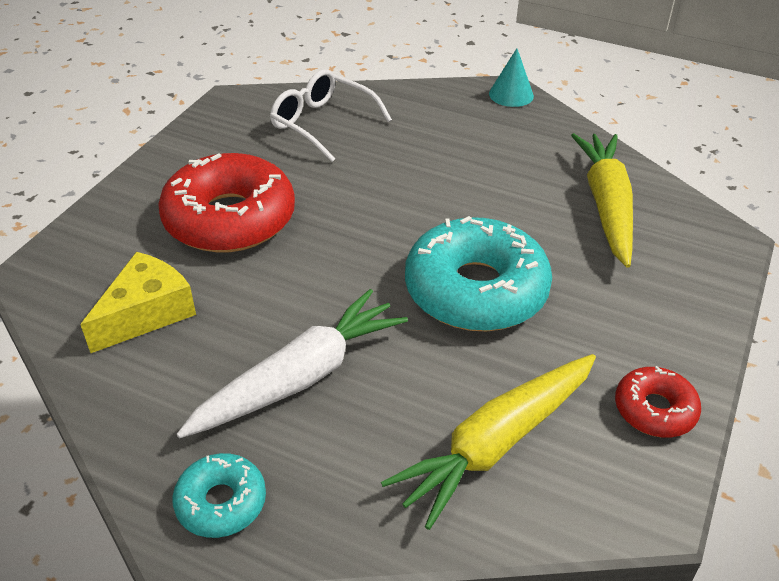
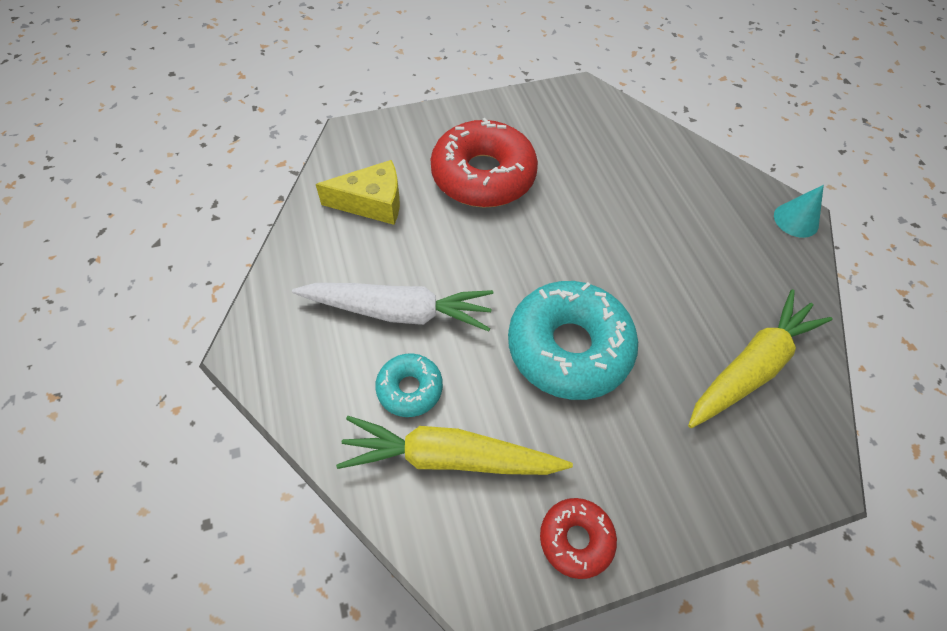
camera: 45 degrees right, 15 degrees up
turquoise donut [172,453,266,538] -> turquoise donut moved to [375,353,443,417]
white glasses [270,69,392,162] -> none

